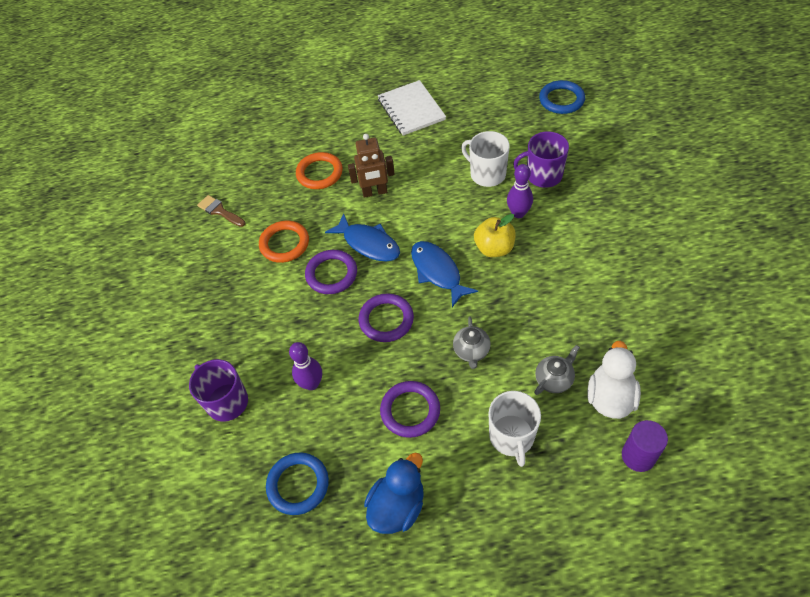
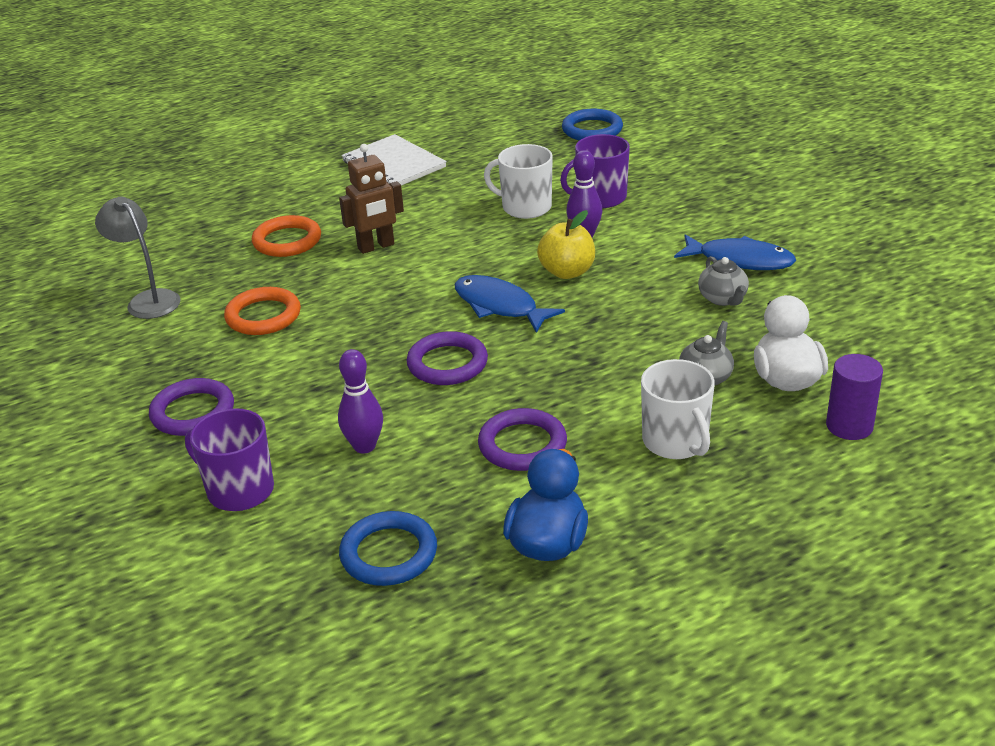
camera: 20 degrees left, 20 degrees down
brown brush [197,195,246,227] -> grey lamp [95,196,181,319]
purple ring [305,250,357,294] -> purple ring moved to [149,378,234,436]
blue fish [325,213,400,262] -> blue fish moved to [674,234,796,270]
grey teapot [453,316,490,369] -> grey teapot moved to [698,256,749,306]

